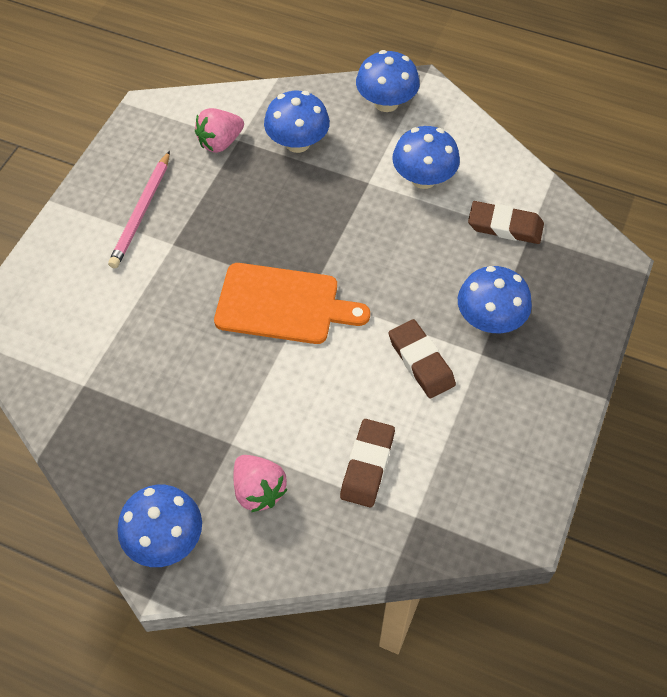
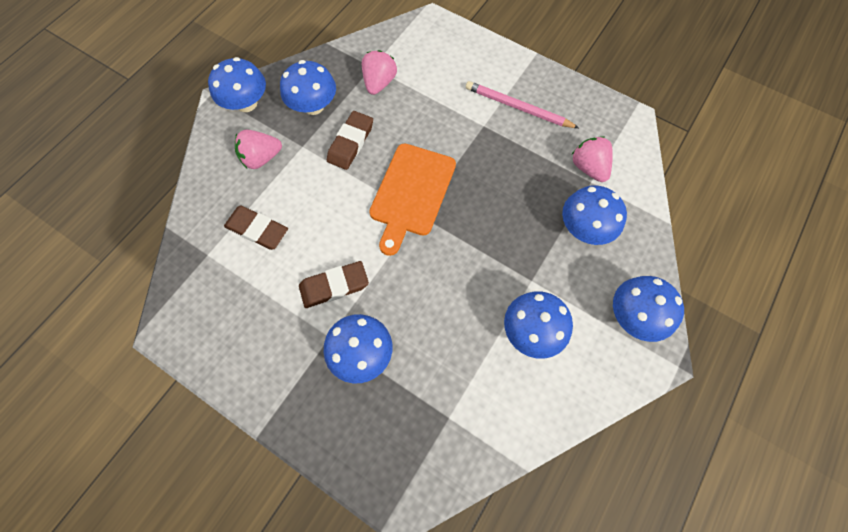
camera: 100 degrees right, 10 degrees up
brown eraser [468,201,544,244] -> brown eraser moved to [327,111,373,170]
none -> blue mushroom [280,60,336,115]
none -> pink strawberry [362,50,397,95]

